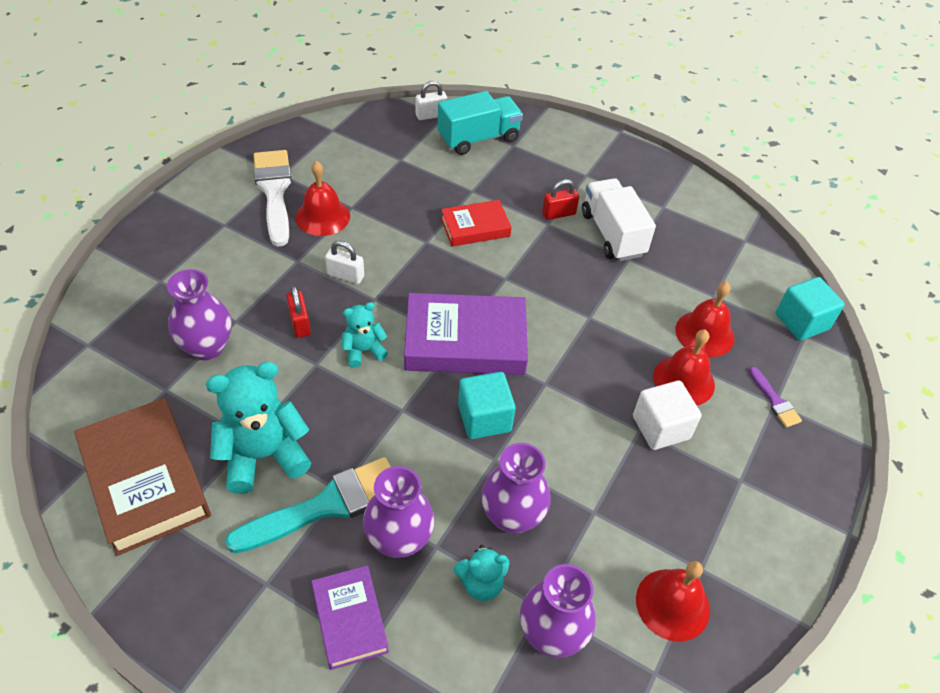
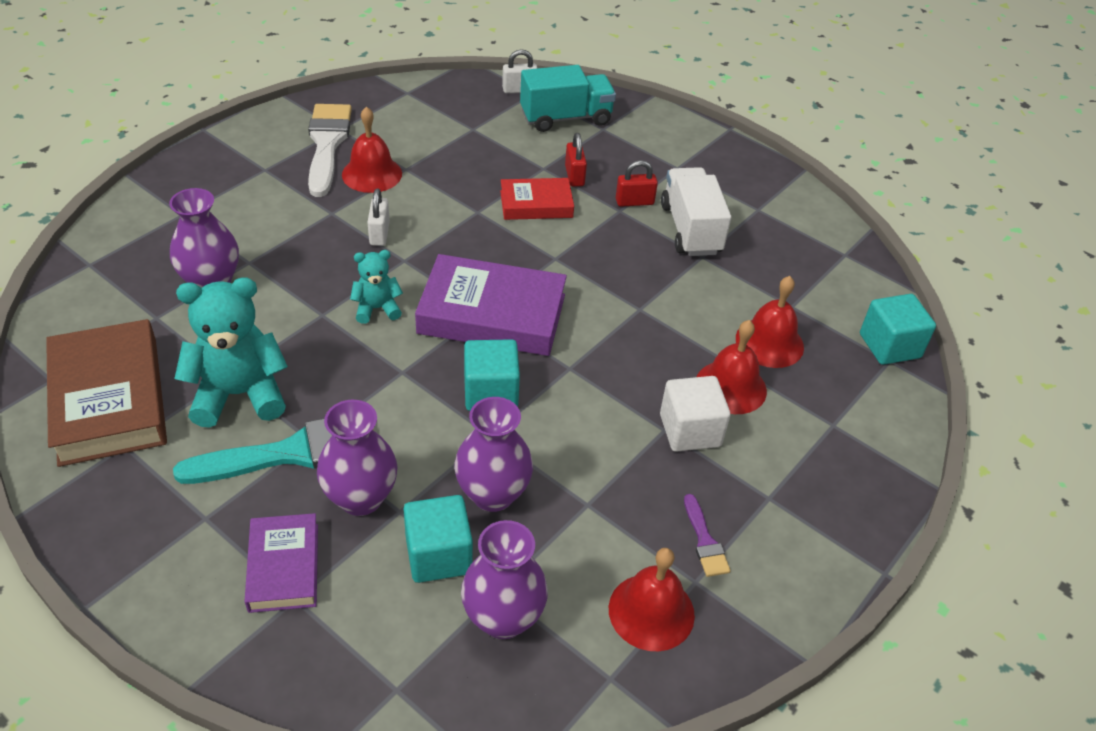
camera: 10 degrees right, 5 degrees down
red padlock [286,286,311,338] -> red padlock moved to [565,133,587,187]
white padlock [325,240,364,284] -> white padlock turned 60 degrees clockwise [367,188,390,246]
turquoise teddy bear [454,545,509,601] -> turquoise cube [403,495,473,583]
purple brush [749,367,802,428] -> purple brush moved to [684,494,731,577]

